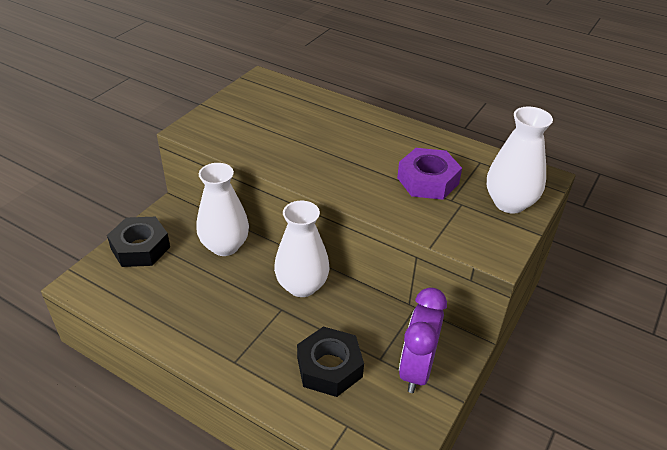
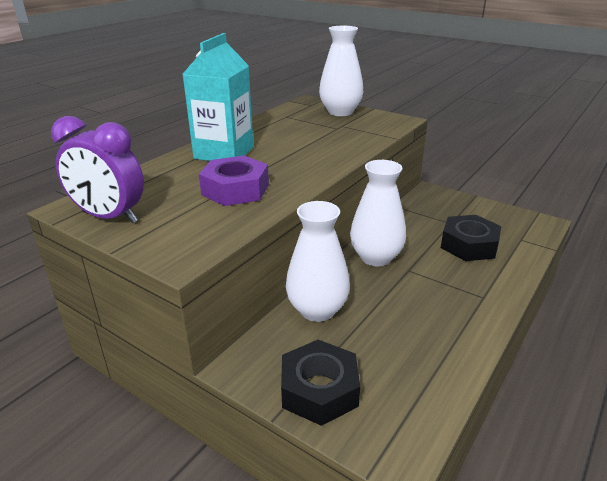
camera: 85 degrees left, 10 degrees down
purple nut [397,148,462,200] -> purple nut moved to [199,156,269,206]
purple clock [399,287,447,393] -> purple clock moved to [51,116,144,223]
none -> turquoise carton [183,33,254,161]

